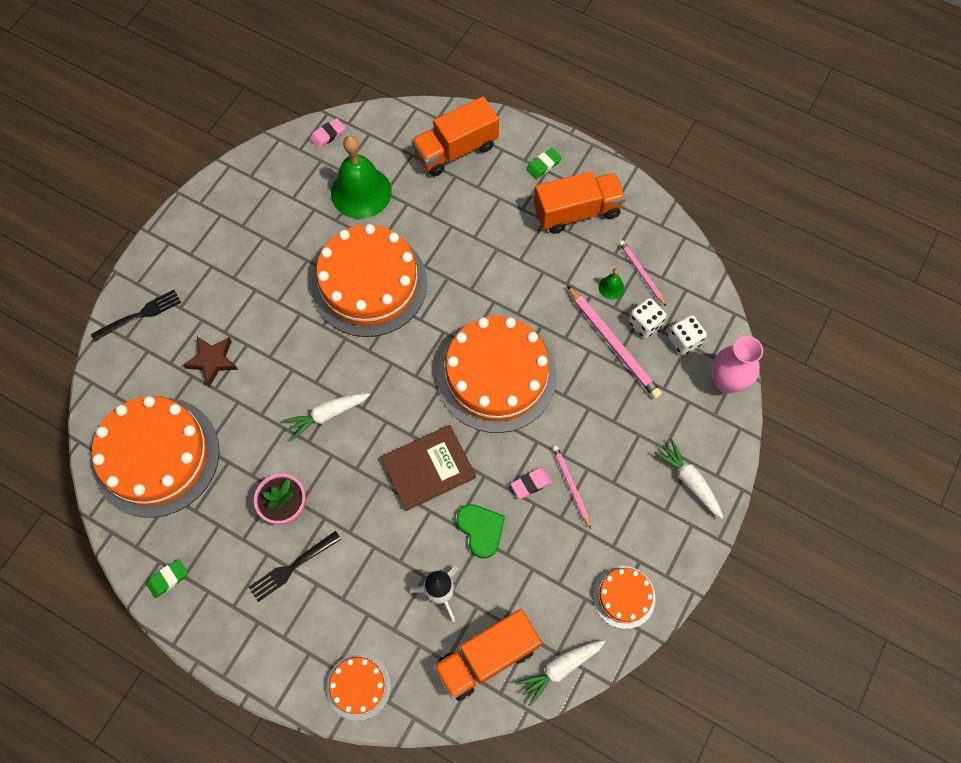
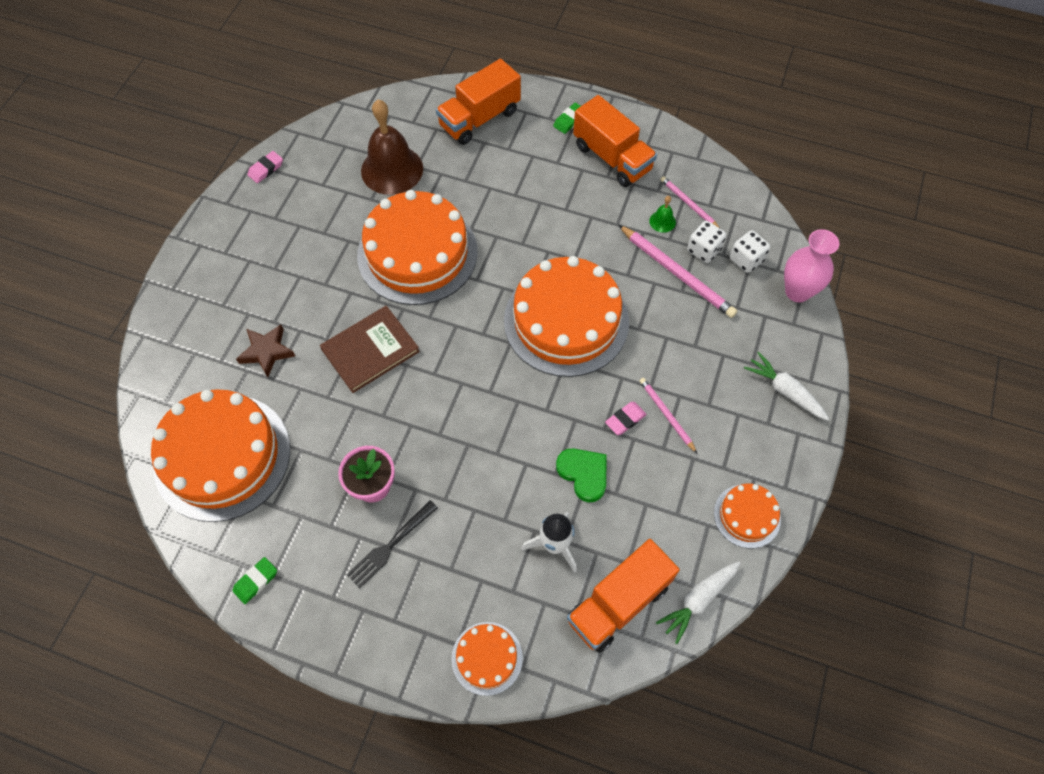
camera: 10 degrees left, 5 degrees down
black fork [91,290,181,341] -> none
white carrot [283,393,370,441] -> none
pink eraser [310,118,345,148] -> pink eraser moved to [247,151,283,183]
green bell [331,136,392,219] -> brown bell [361,100,423,195]
brown book [381,425,476,511] -> brown book moved to [320,306,420,393]
orange truck [534,171,626,234] -> orange truck turned 75 degrees clockwise [573,95,657,187]

